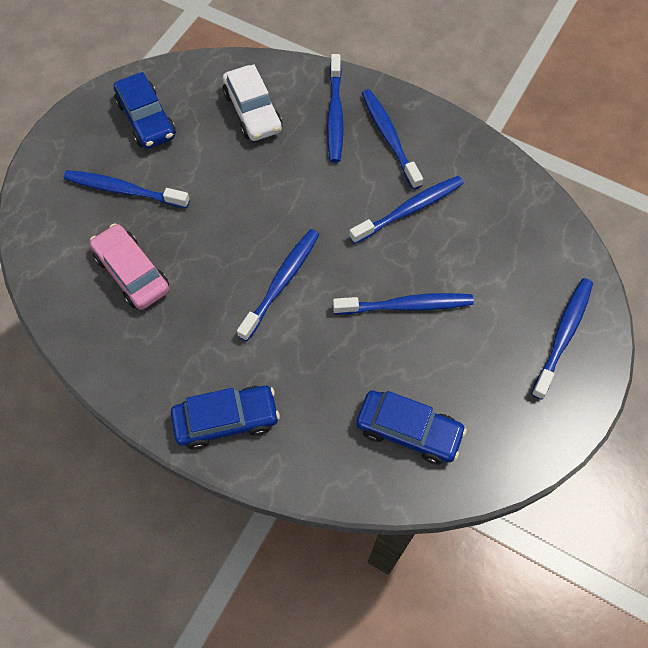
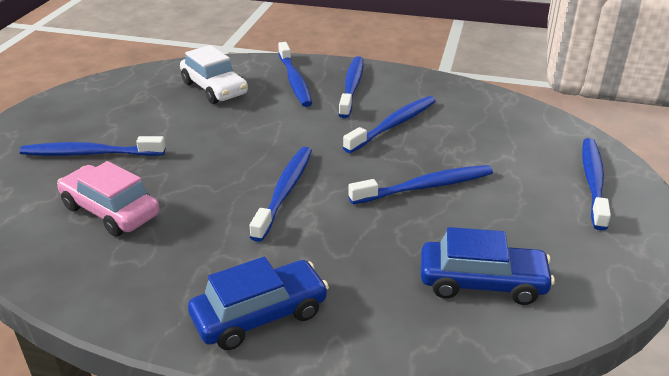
camera: 15 degrees left, 30 degrees down
blue car [114,72,176,149] -> none
blue toothbrush [362,89,423,190] -> blue toothbrush turned 45 degrees clockwise [339,56,364,118]

